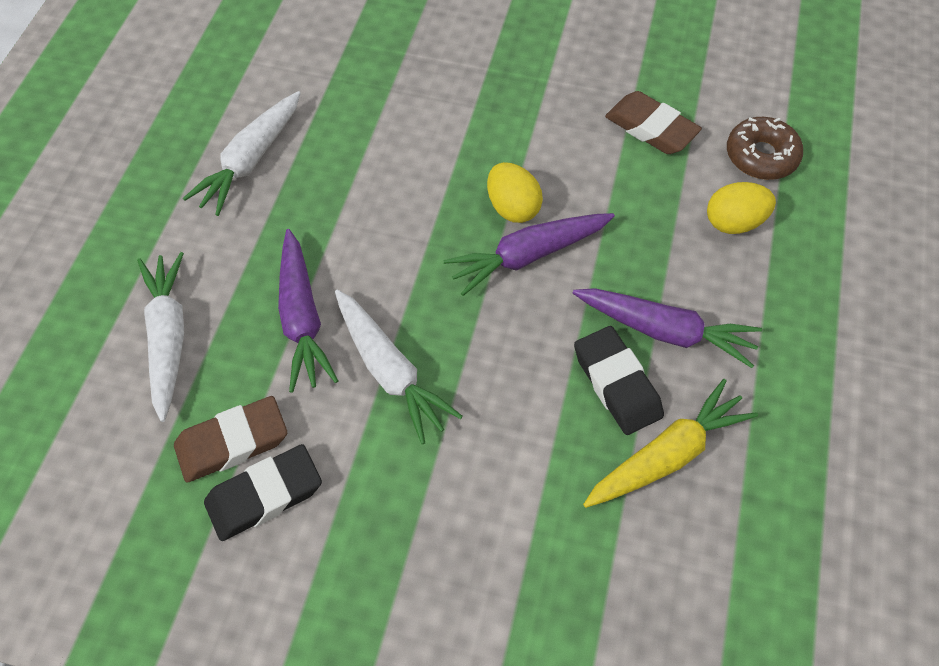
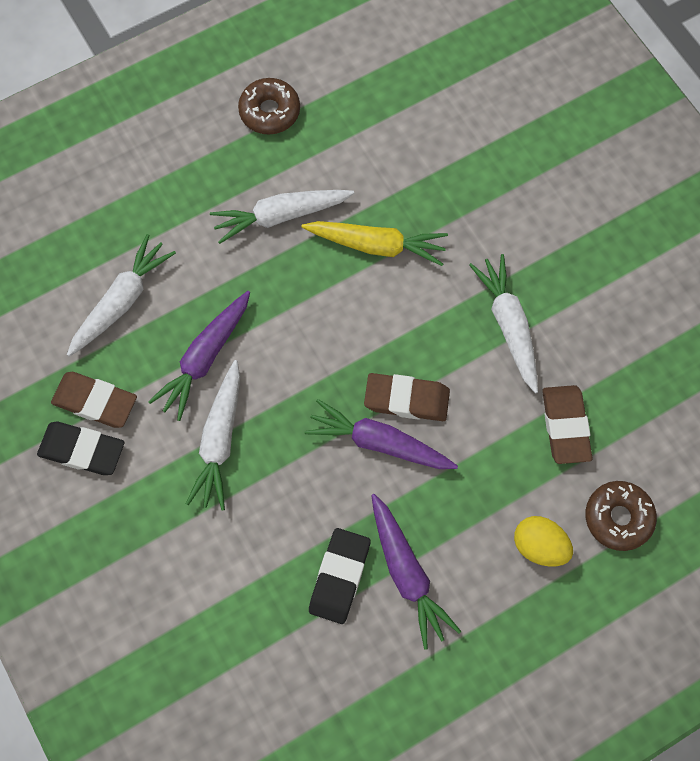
camera: 45 degrees right, 10 degrees up
yellow egg [487,162,543,223] -> brown eraser [364,373,450,421]
yellow carrot [583,379,758,508] -> yellow carrot moved to [301,221,448,266]
none -> brown donut [238,78,300,135]
none -> white carrot [469,254,538,393]

